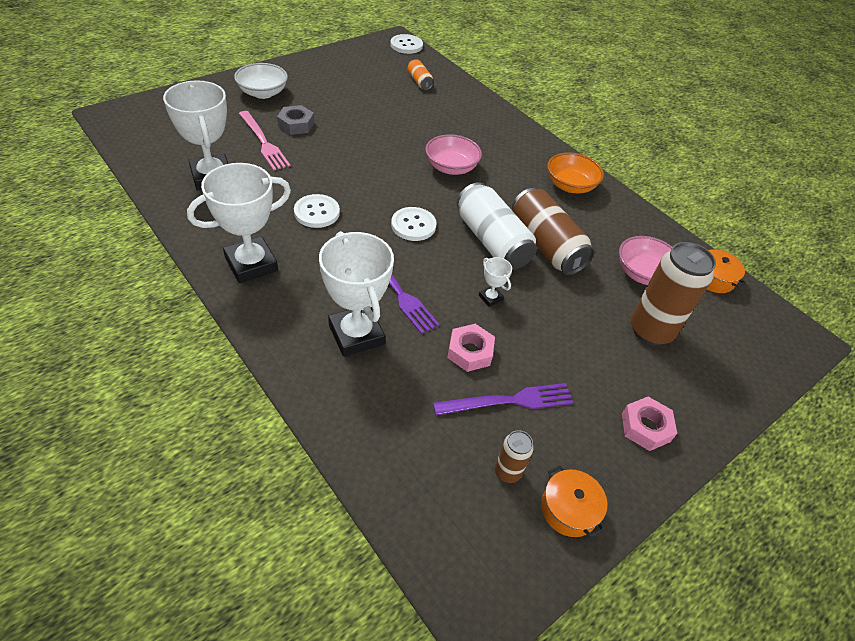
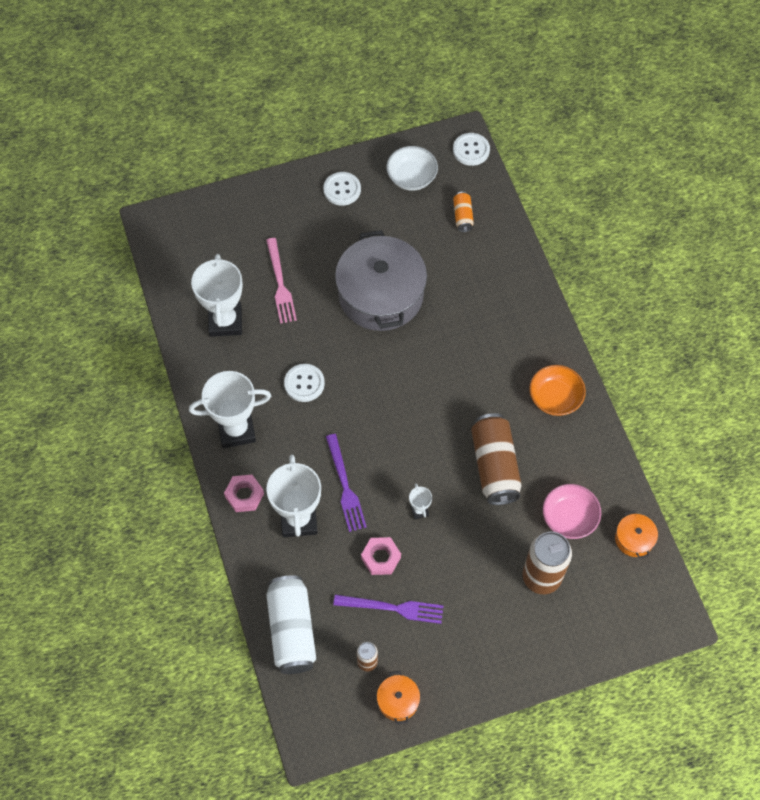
camera: 25 degrees right, 15 degrees up
white bowl [234,63,288,99] -> white bowl moved to [386,146,438,190]
grey nut [277,105,314,135] -> none
white button [391,207,437,241] -> white button moved to [323,172,361,206]
pink bowl [425,134,482,175] -> none
white can [457,182,537,270] -> white can moved to [266,575,316,674]
pink nut [622,397,677,451] -> pink nut moved to [224,475,264,512]
none -> grey pot [335,230,427,331]

